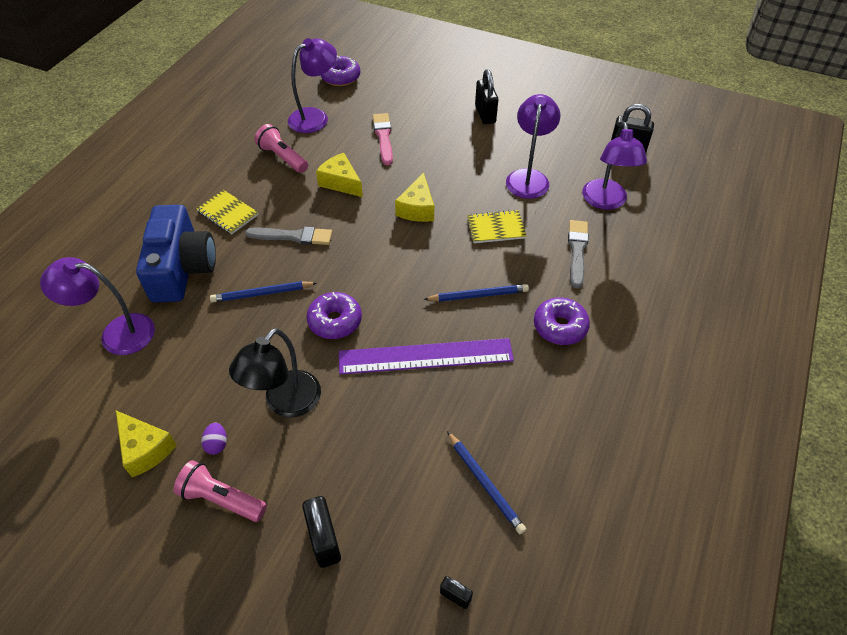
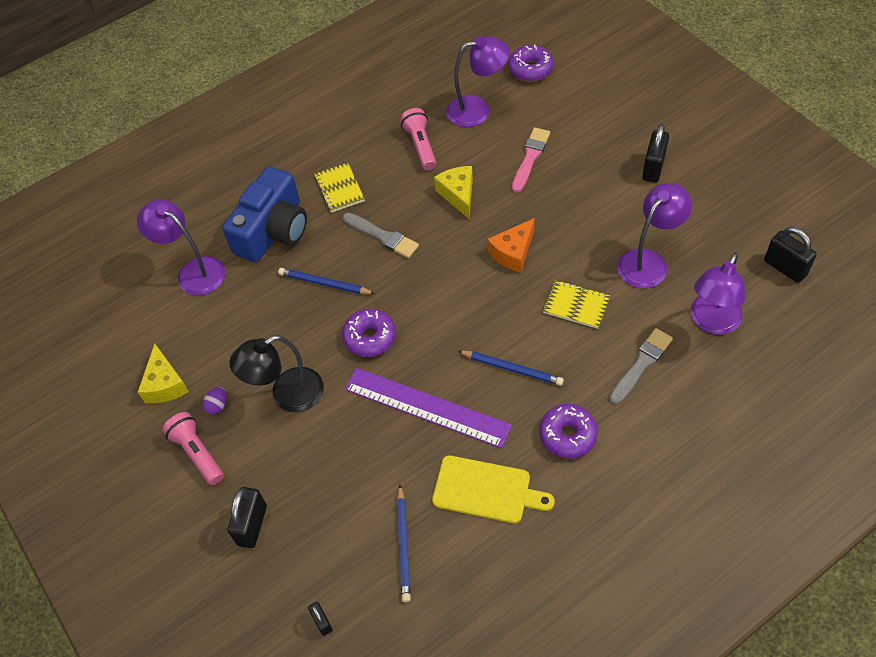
camera: 35 degrees right, 5 degrees up
yellow cheese [395,173,434,222] -> orange cheese [488,218,535,272]
none -> yellow cutting board [432,455,554,523]

